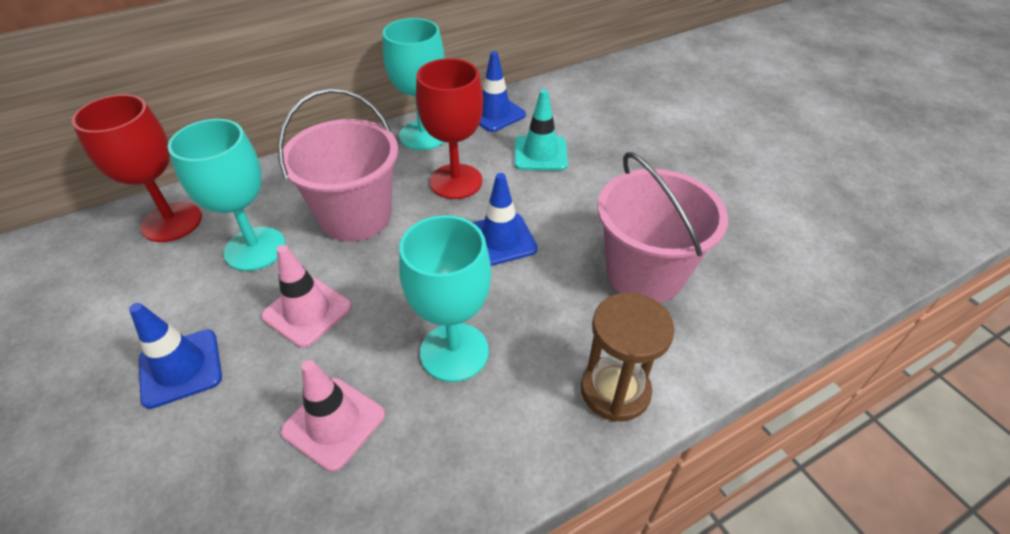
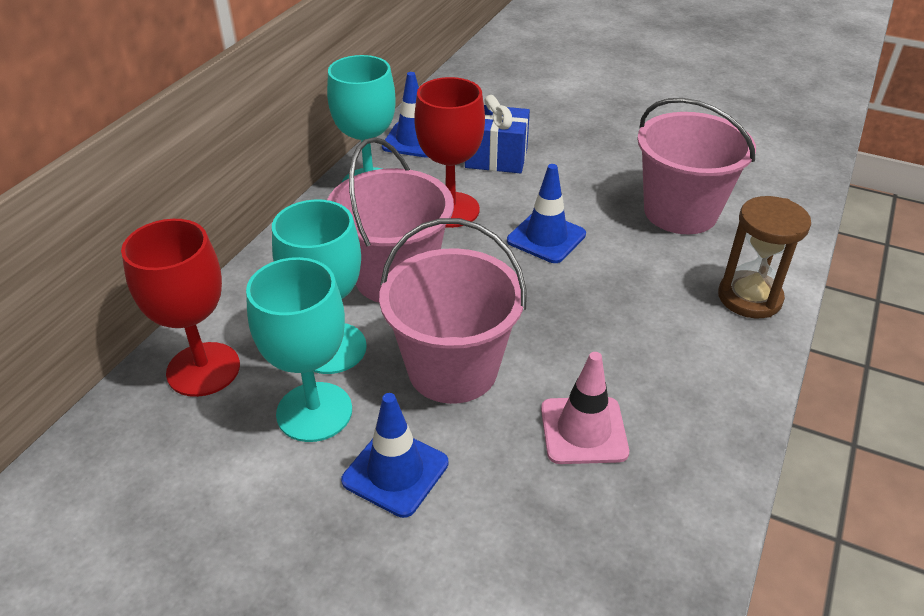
camera: 35 degrees left, 5 degrees down
pink traffic cone [261,245,352,348] -> pink bucket [379,218,526,404]
turquoise goblet [399,215,491,382] -> turquoise goblet moved to [246,257,352,442]
turquoise traffic cone [515,89,568,171] -> blue gift [465,95,530,173]

